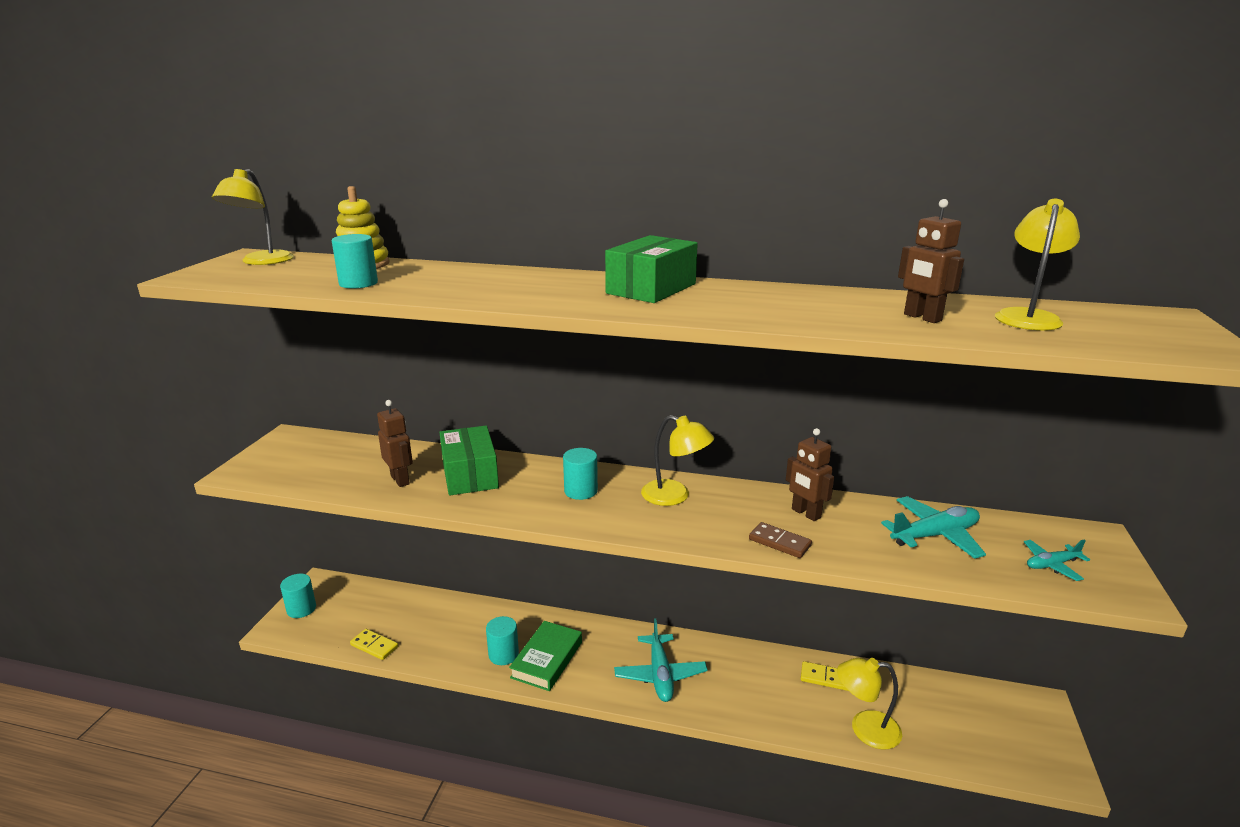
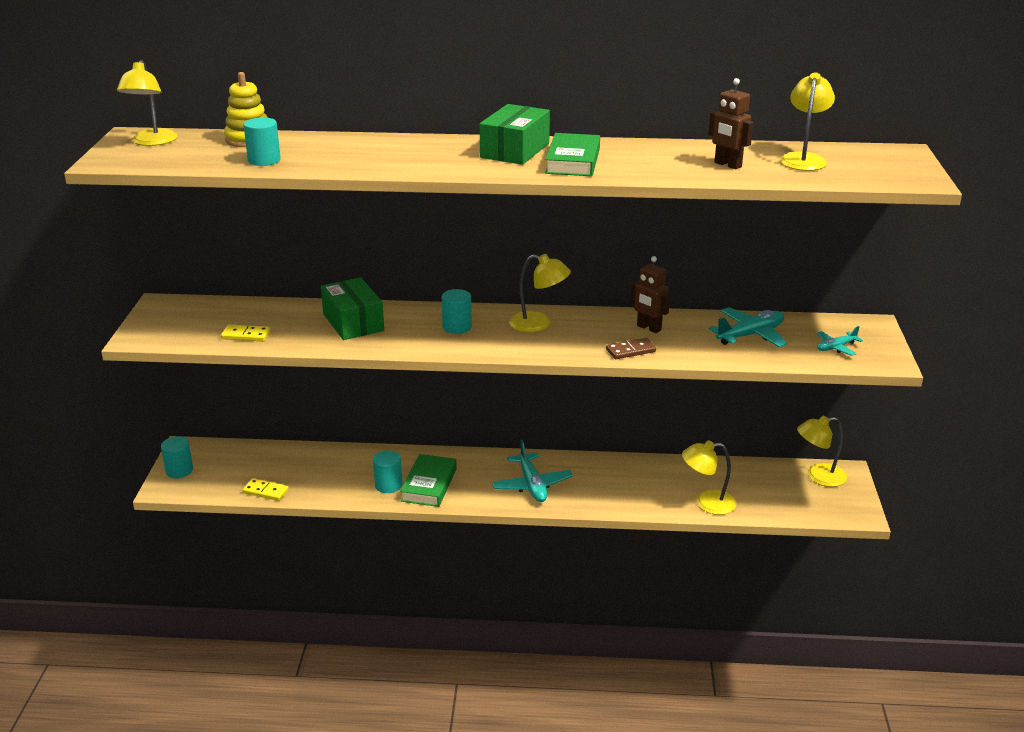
camera: 10 degrees left, 5 degrees up
brown robot [377,400,413,487] -> none
brown domino [749,522,812,558] -> brown domino turned 45 degrees counterclockwise [606,338,656,359]
yellow domino [801,661,848,691] -> yellow domino moved to [221,324,271,342]
none -> green book [545,133,600,176]
none -> yellow lamp [797,416,847,487]

